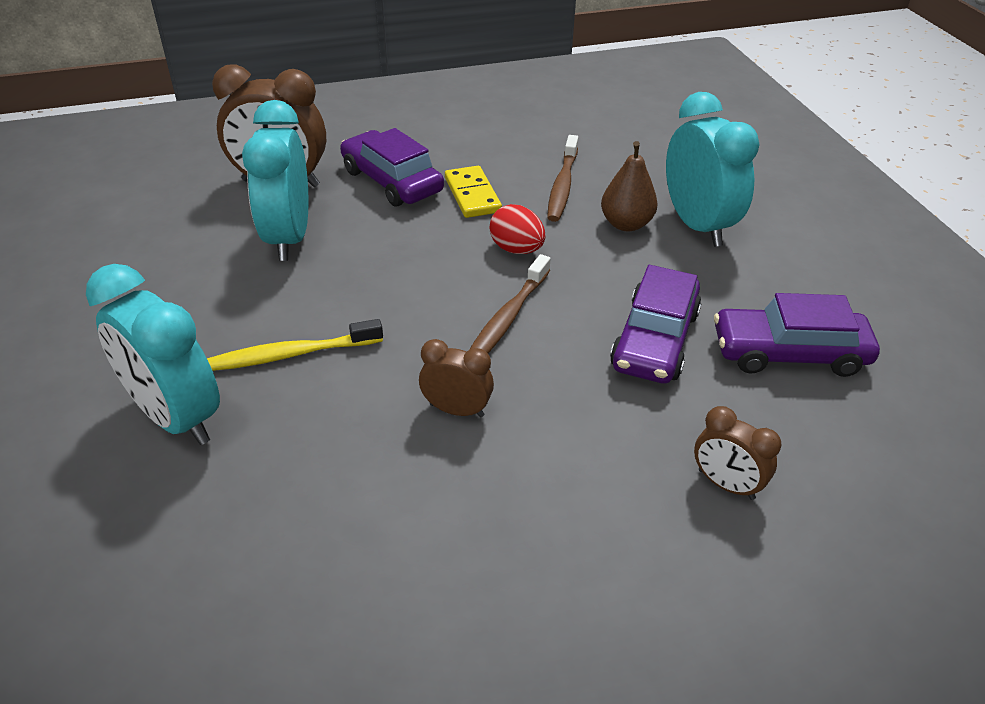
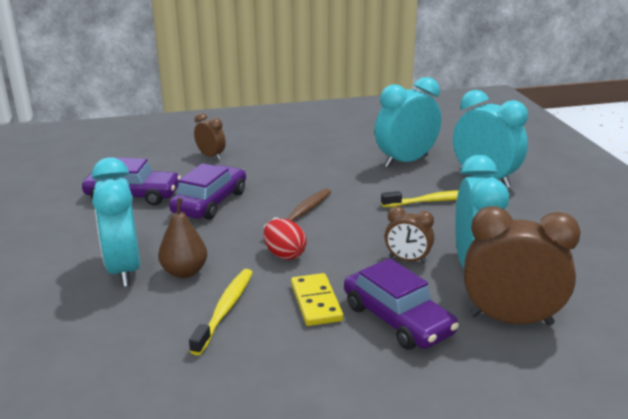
camera: 175 degrees left, 15 degrees down
brown clock [419,339,494,417] -> brown clock moved to [385,206,434,264]
brown toothbrush [547,135,578,222] -> yellow toothbrush [189,269,253,356]
none -> turquoise clock [375,77,441,168]

